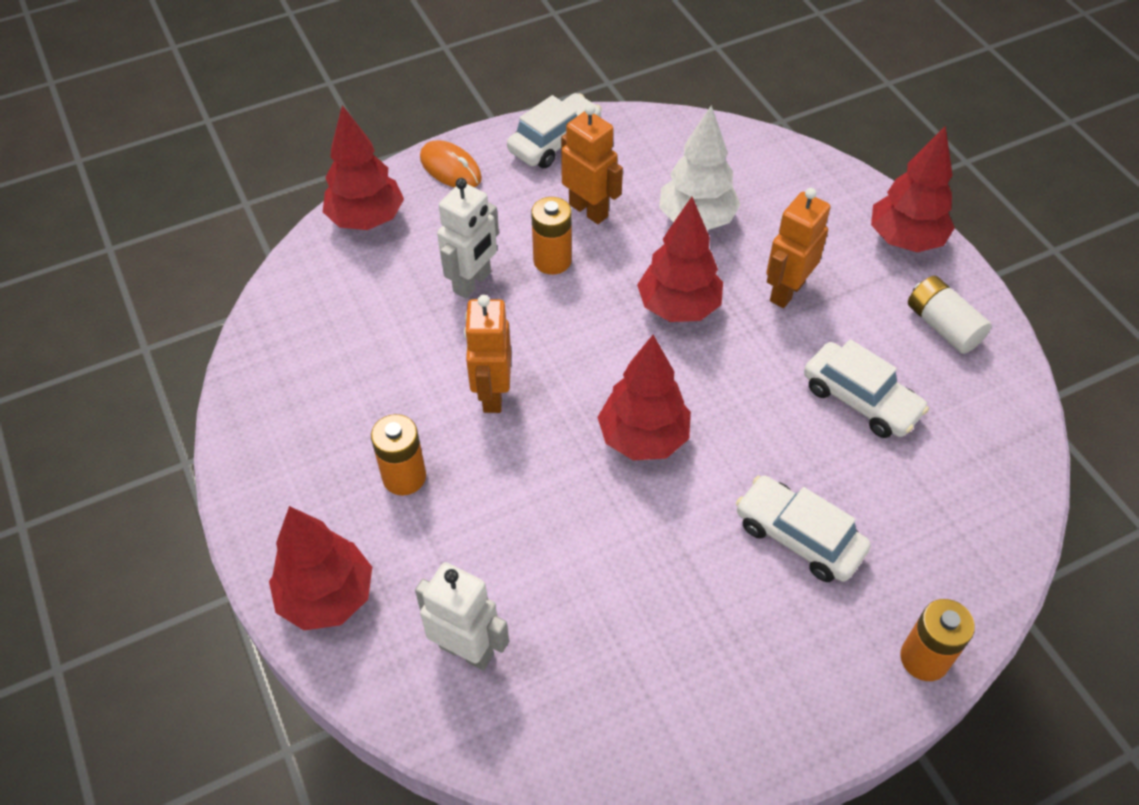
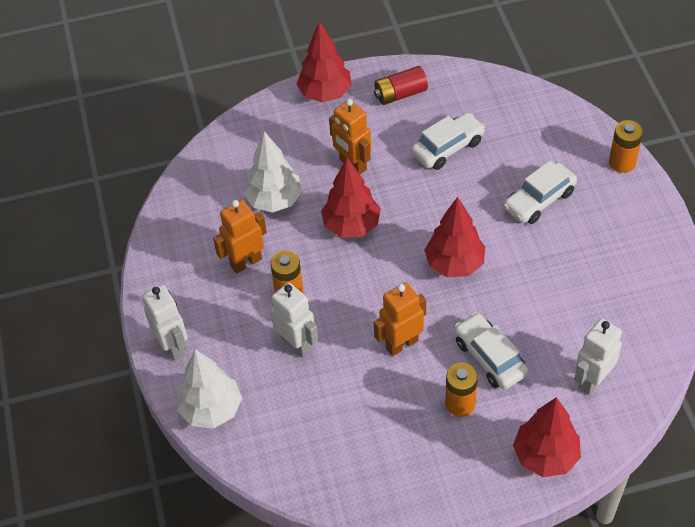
camera: 75 degrees left, 0 degrees up
red tree [323,105,404,230] -> white tree [177,349,242,429]
orange mouse [420,140,482,188] -> white robot [142,285,188,361]
orange robot [464,295,511,413] -> orange robot turned 135 degrees clockwise [374,282,426,356]
white car [507,93,602,168] -> white car moved to [454,313,528,390]
white battery [908,276,992,354] -> red battery [374,66,428,105]

